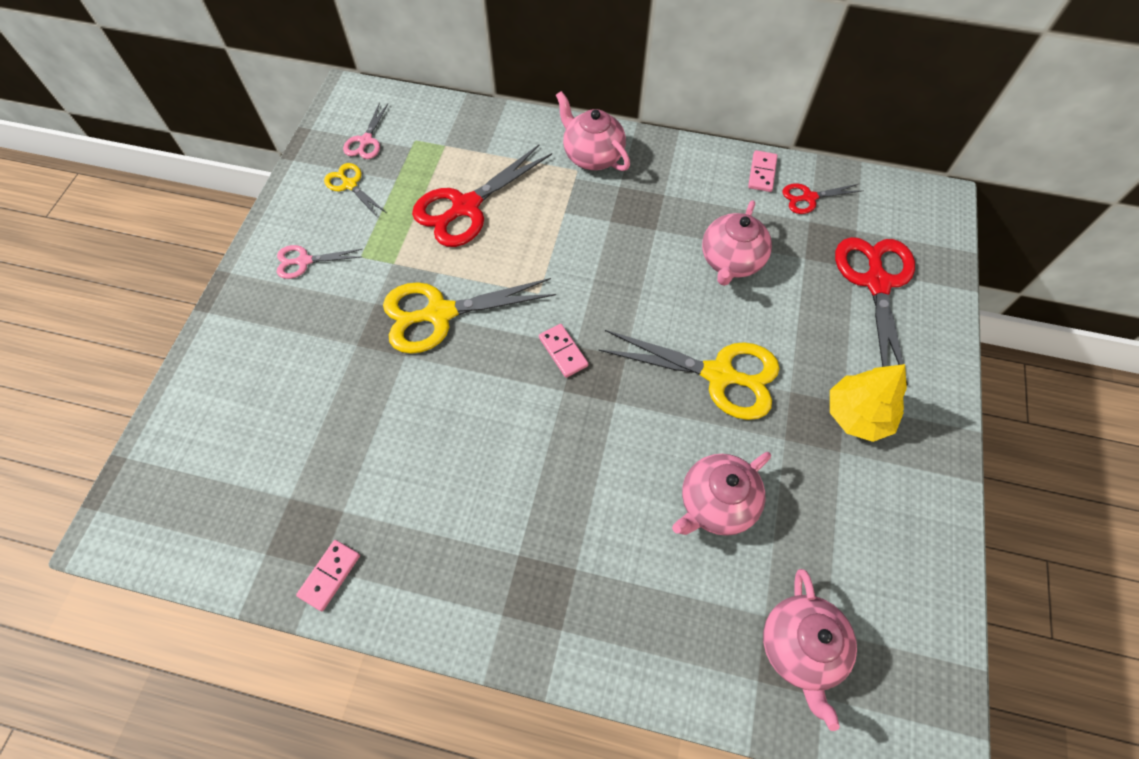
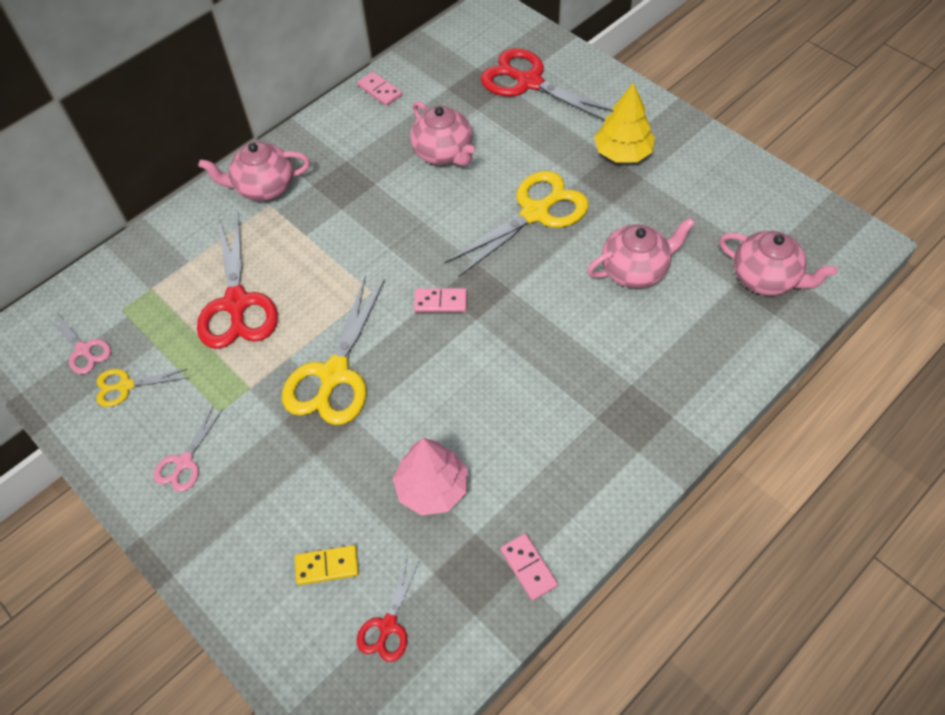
camera: 55 degrees left, 5 degrees down
pink teapot [672,452,771,536] -> pink teapot turned 105 degrees counterclockwise [587,217,695,289]
red scissors [783,183,864,214] -> red scissors moved to [357,557,420,662]
none -> yellow domino [295,545,359,585]
none -> pink tree [393,438,468,515]

